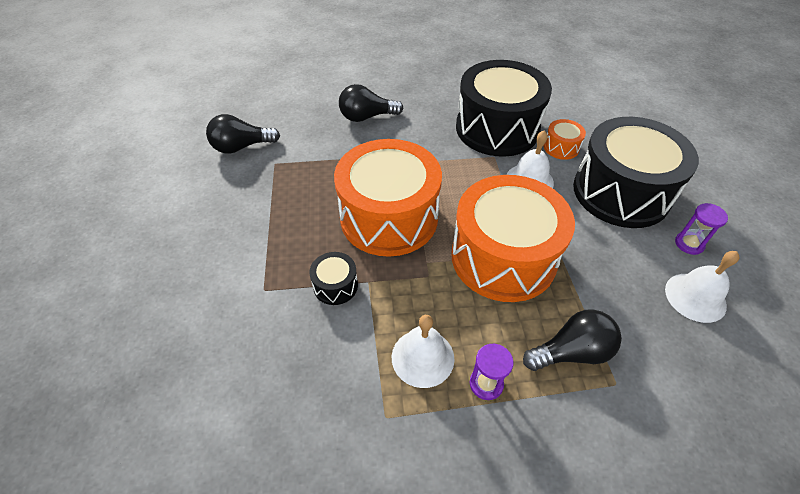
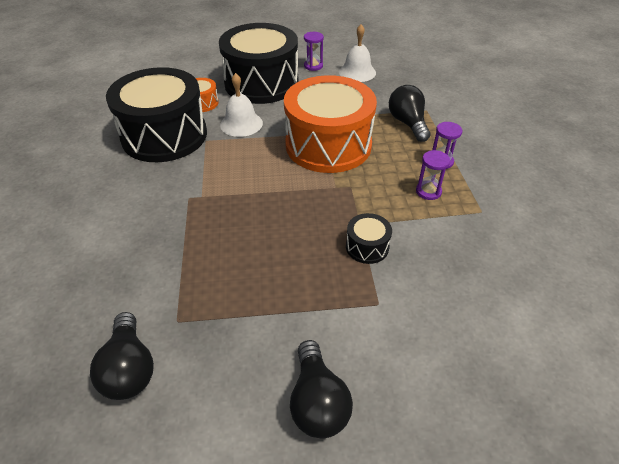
camera: 90 degrees left, 5 degrees down
orange drum [334,139,442,257] -> none
black light bulb [339,84,404,122] -> black light bulb moved to [290,340,353,438]
white bell [392,315,455,388] -> purple hourglass [416,150,450,200]

